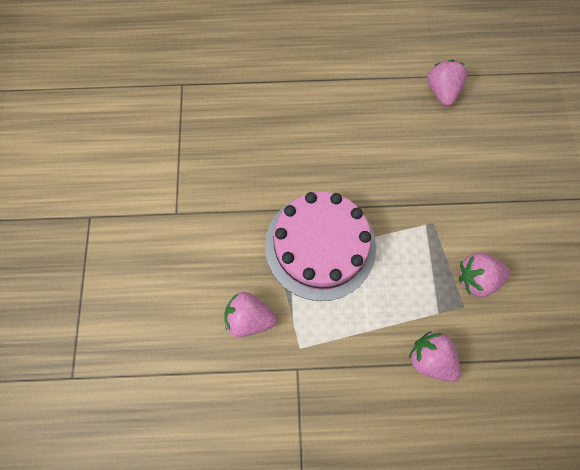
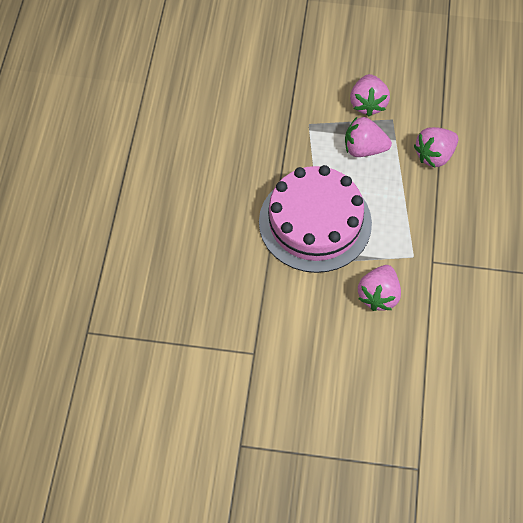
camera: 80 degrees left, 10 degrees down
pink strawberry [427,60,467,106] -> pink strawberry moved to [345,117,392,157]

